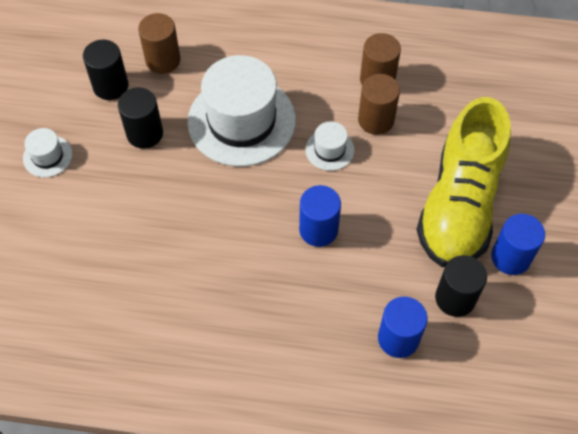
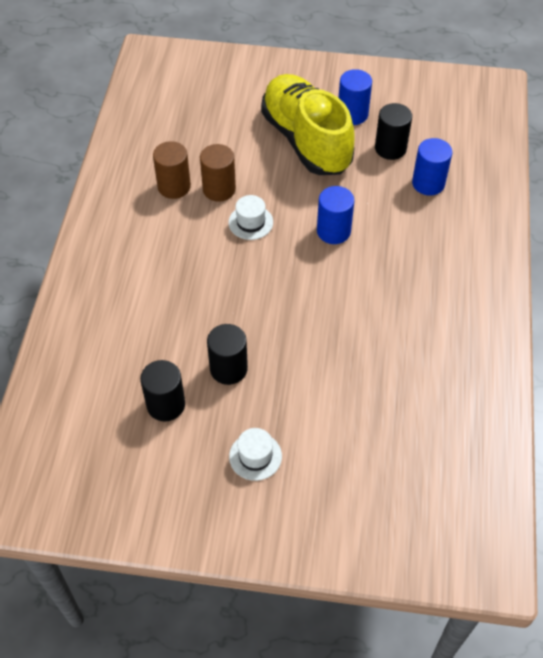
camera: 90 degrees left, 5 degrees down
brown cylinder [138,13,180,74] -> none
white hat [188,55,296,166] -> none
yellow shoe [416,97,511,267] -> yellow shoe turned 135 degrees counterclockwise [261,74,355,175]

